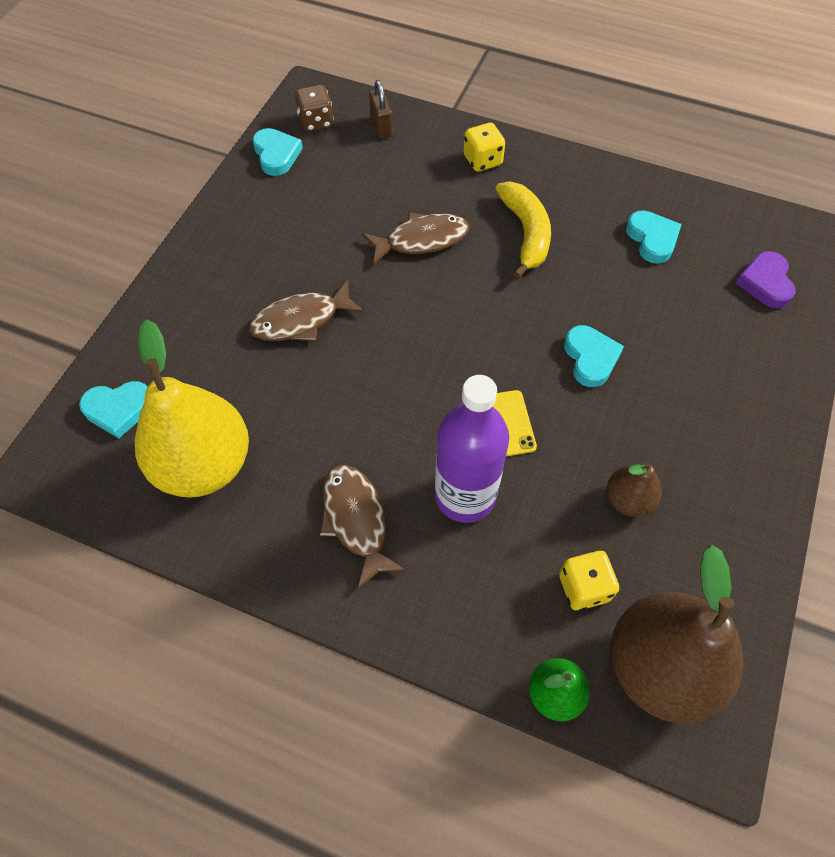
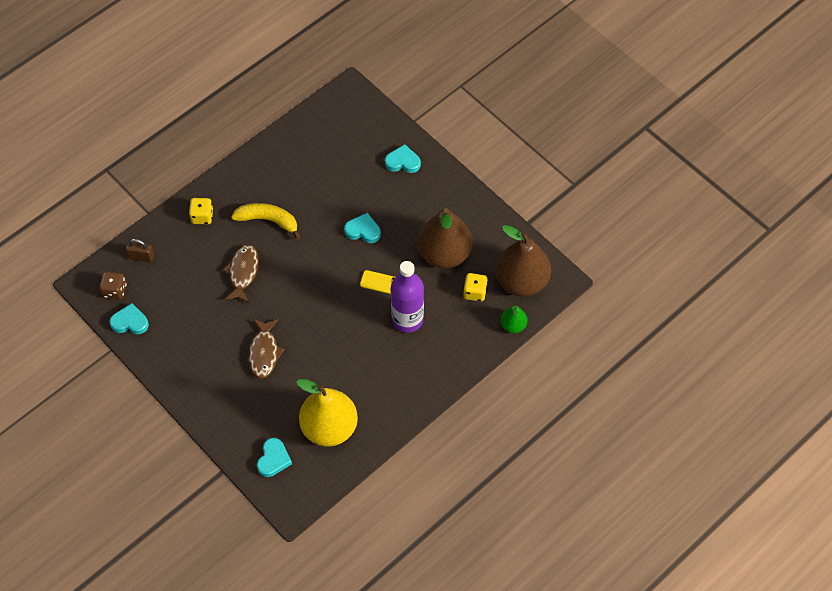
camera: 65 degrees left, 0 degrees up
brown fish [320,465,406,590] -> none
brown pear [607,462,662,517] -> brown pear [418,208,472,268], size x2.07
turquoise heart [626,210,682,264] -> turquoise heart moved to [385,144,421,173]
purple heart [736,251,796,308] -> none

